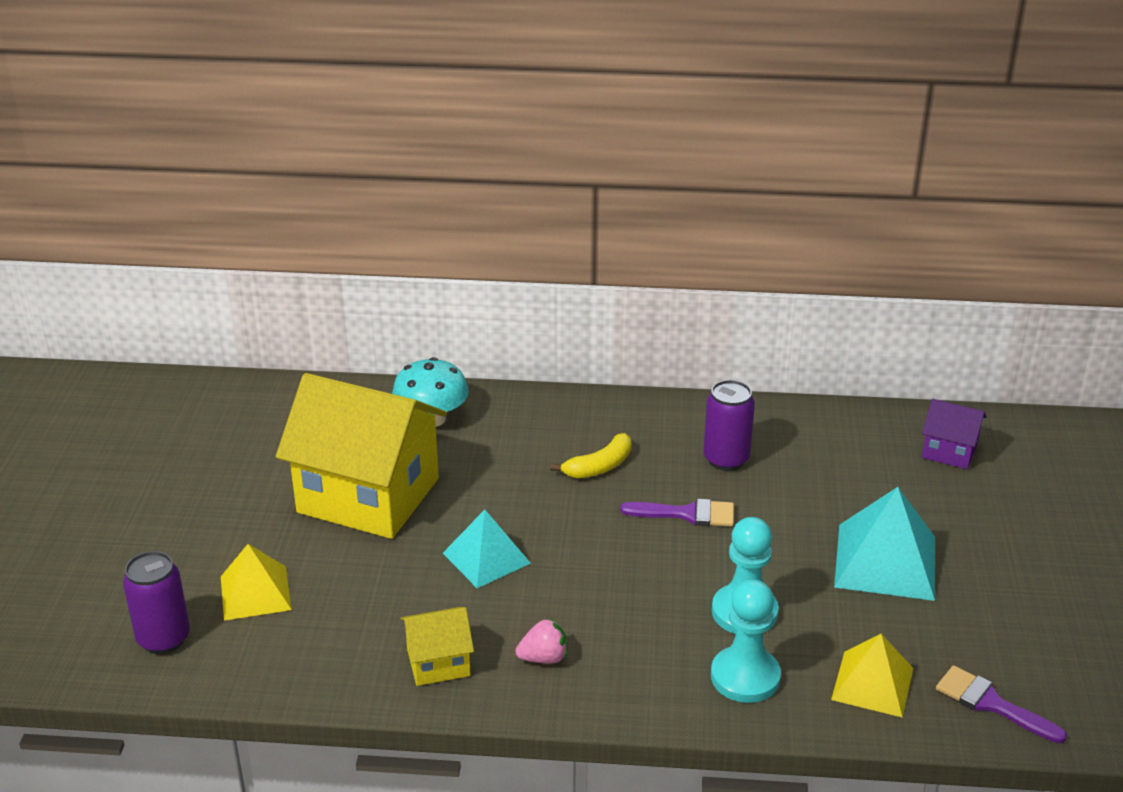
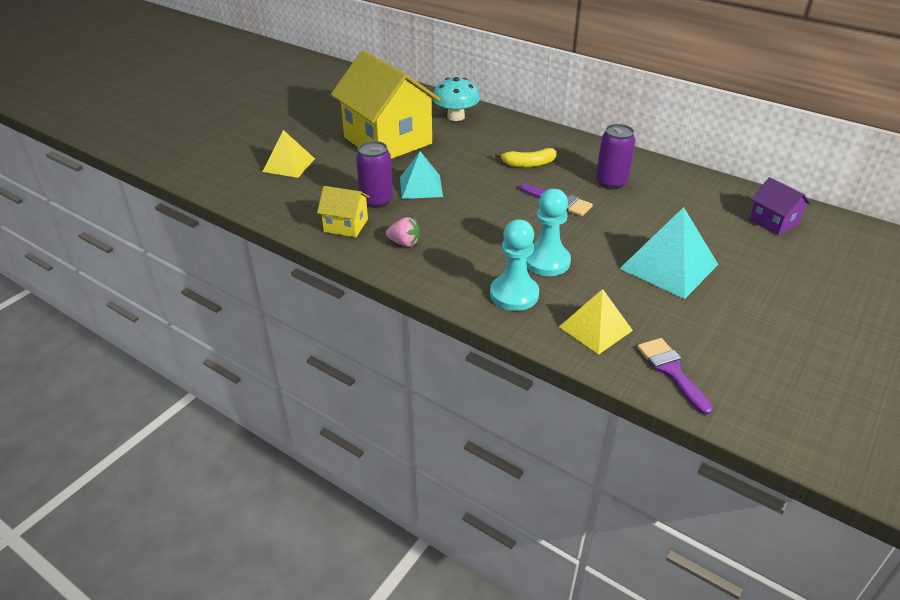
camera: 30 degrees right, 5 degrees up
purple can [123,551,190,654] -> purple can moved to [356,141,393,208]

